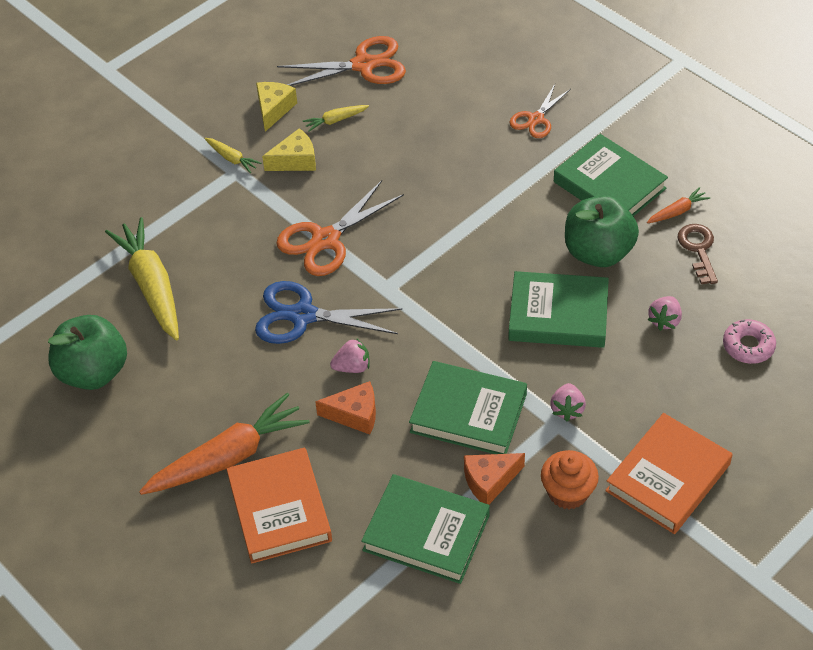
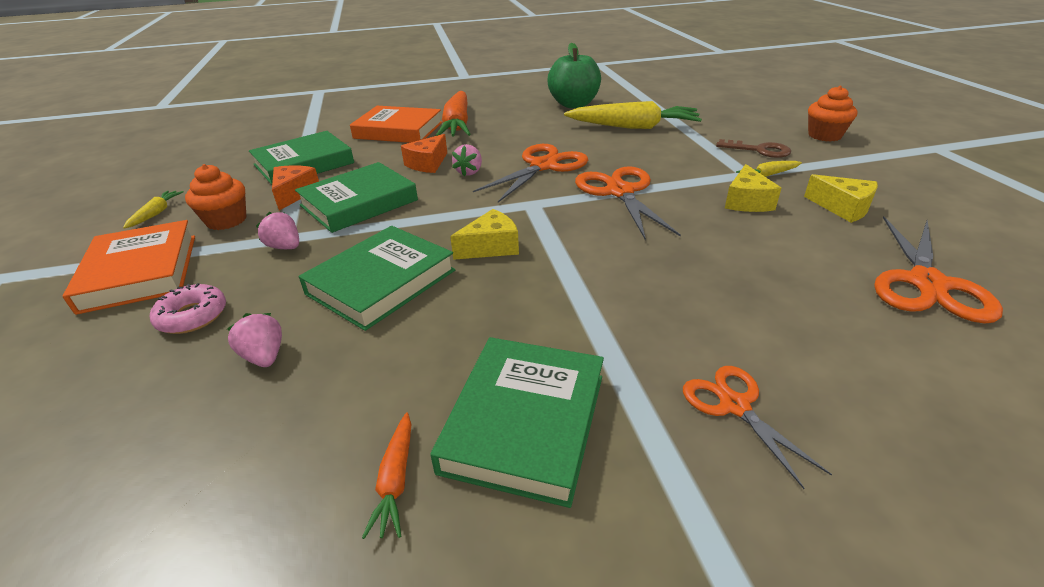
camera: 120 degrees right, 15 degrees down
blue scissors [255,281,402,344] -> orange scissors [473,144,588,203]
yellow carrot [303,105,369,132] -> yellow carrot moved to [123,191,184,229]
green book [554,134,668,216] -> green book turned 60 degrees counterclockwise [430,337,604,508]
green apple [565,196,639,267] -> none
brown key [678,224,718,284] -> brown key moved to [716,139,791,158]
pink donut [723,319,776,364] -> pink donut moved to [150,283,226,334]
none -> yellow cheese [450,209,519,260]
none -> orange cupcake [808,86,857,142]

